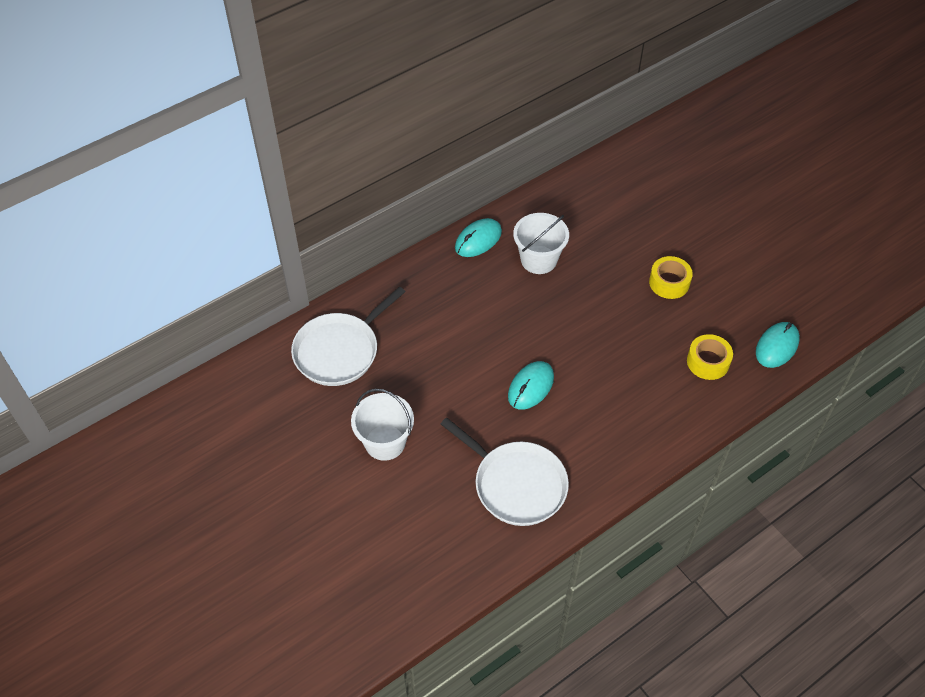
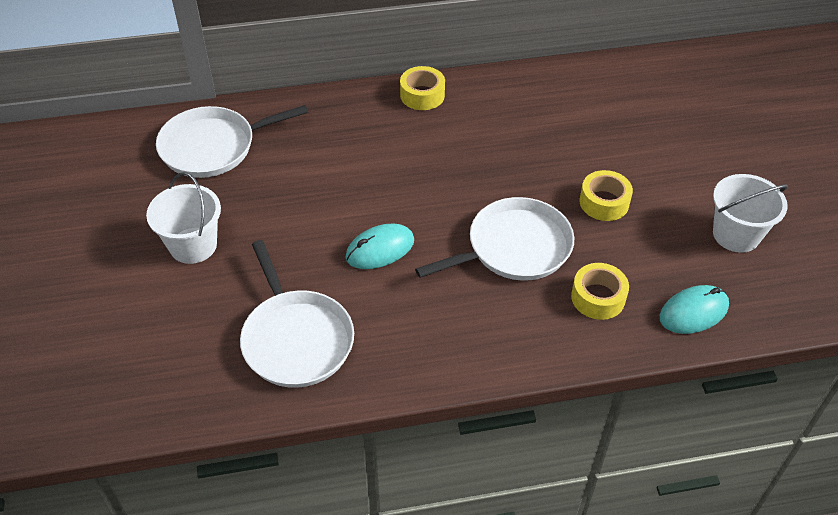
camera: 25 degrees right, 5 degrees down
turquoise mouse [455,218,502,257] -> yellow tape [400,66,445,110]
white bucket [513,213,569,274] -> white bucket moved to [713,174,788,253]
none -> white pan [415,197,574,281]

